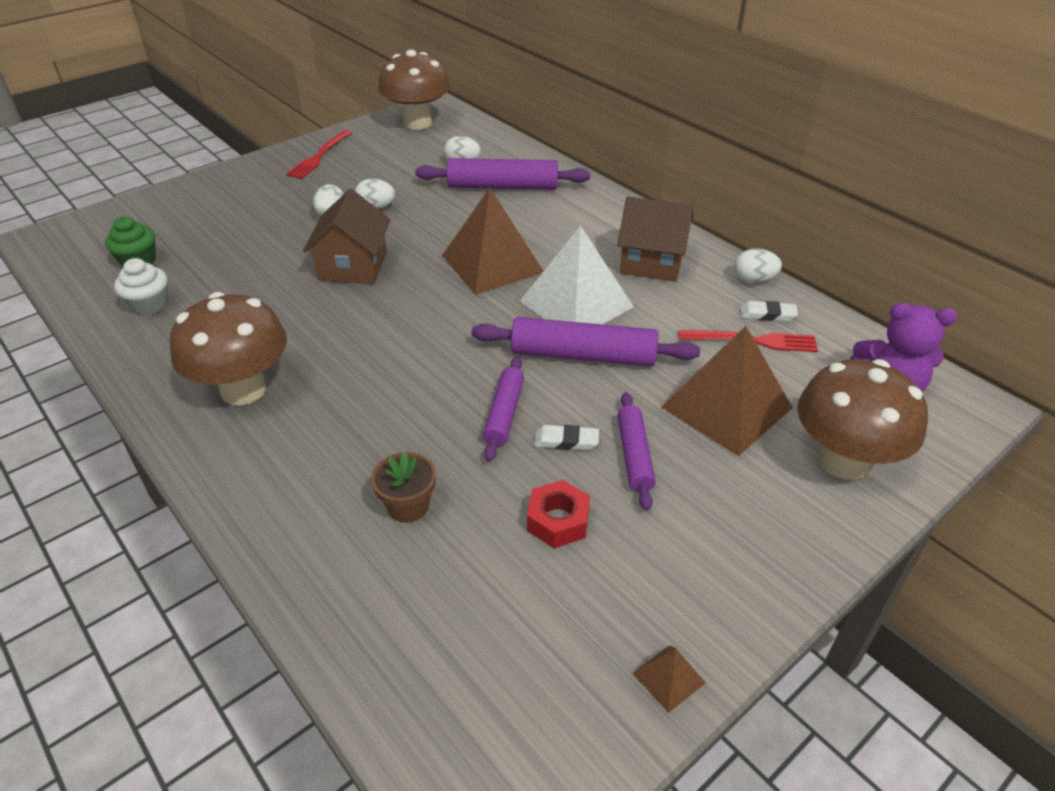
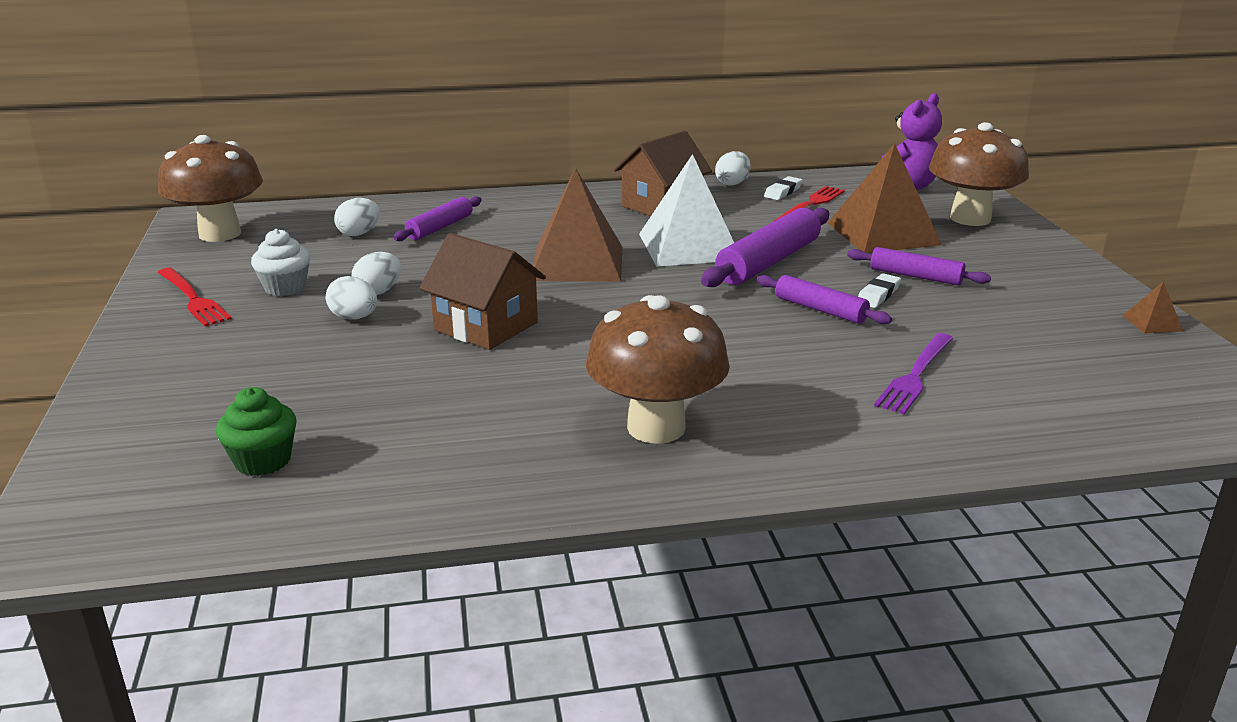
camera: 60 degrees left, 15 degrees down
white cupcake [114,258,168,316] -> white cupcake moved to [251,229,311,296]
brown flower pot [371,451,436,523] -> purple fork [874,333,953,414]
purple rolling pin [415,158,590,190] -> purple rolling pin [393,196,482,241], size x0.60
red nut [527,480,590,548] -> none

